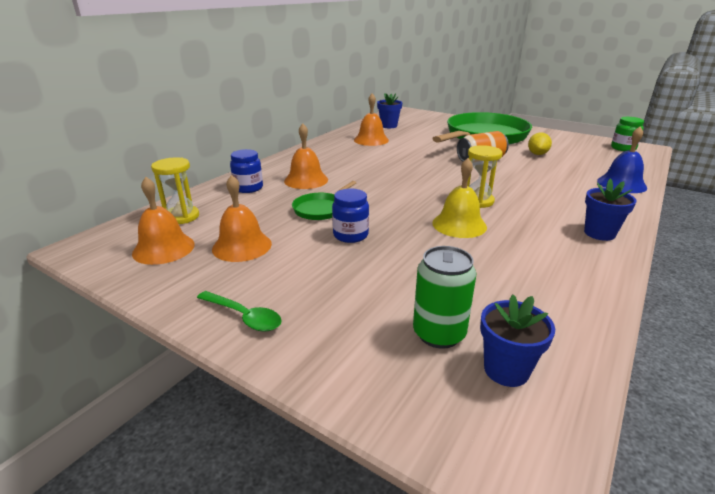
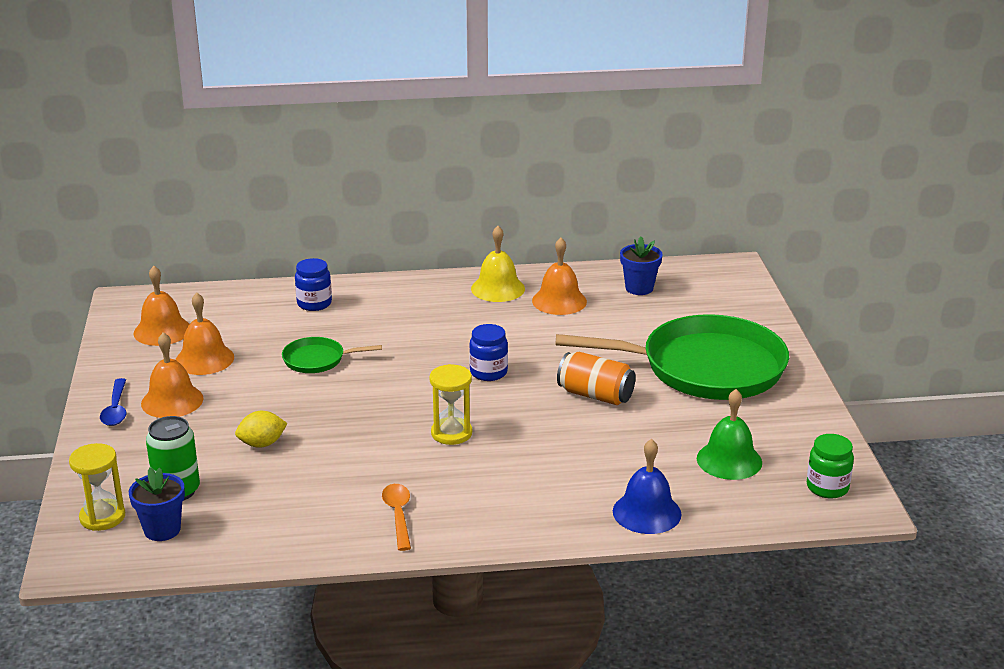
camera: 50 degrees right, 0 degrees up
yellow hourglass [151,157,199,224] -> yellow hourglass moved to [69,443,125,531]
green spoon [197,291,281,331] -> blue spoon [100,378,126,426]
orange bell [284,124,328,189] -> orange bell moved to [141,332,203,418]
blue jar [332,189,369,243] -> blue jar moved to [469,324,508,381]
yellow bell [432,158,487,238] -> yellow bell moved to [471,226,525,302]
yellow lemon [528,132,552,155] -> yellow lemon moved to [235,411,288,448]
blue flower pot [584,178,636,241] -> none
none -> orange spoon [382,484,411,551]
none -> green bell [697,389,762,480]

